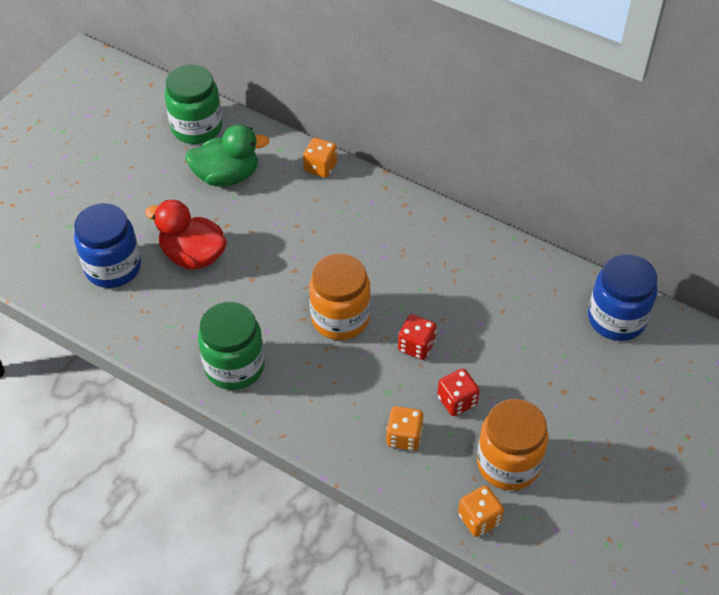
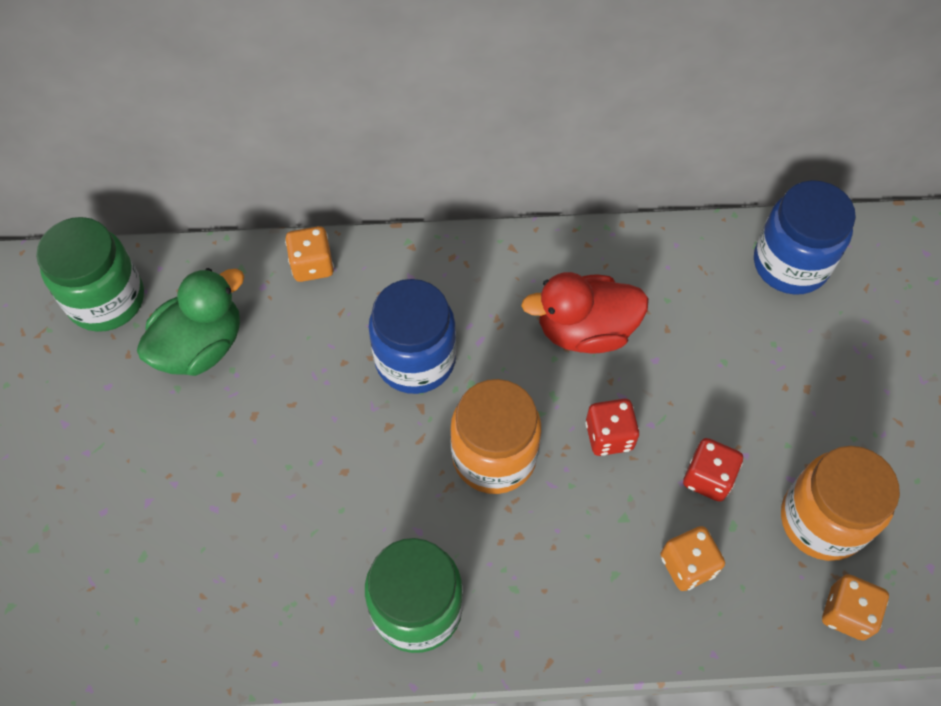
camera: 35 degrees left, 10 degrees up
blue jar [74,203,141,288] -> blue jar moved to [368,279,456,394]
red duck [145,200,227,270] -> red duck moved to [521,272,649,353]

